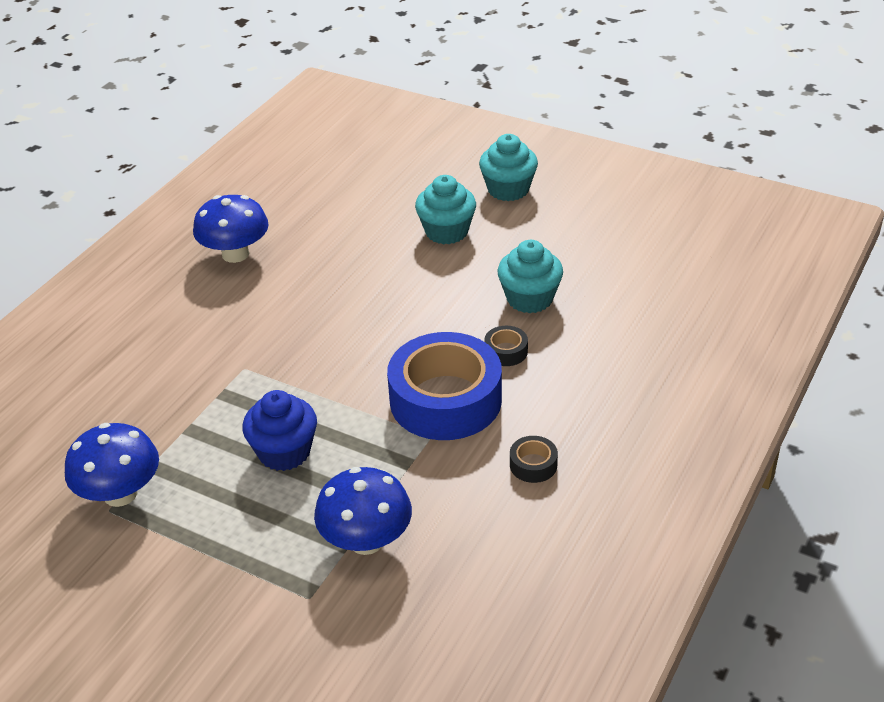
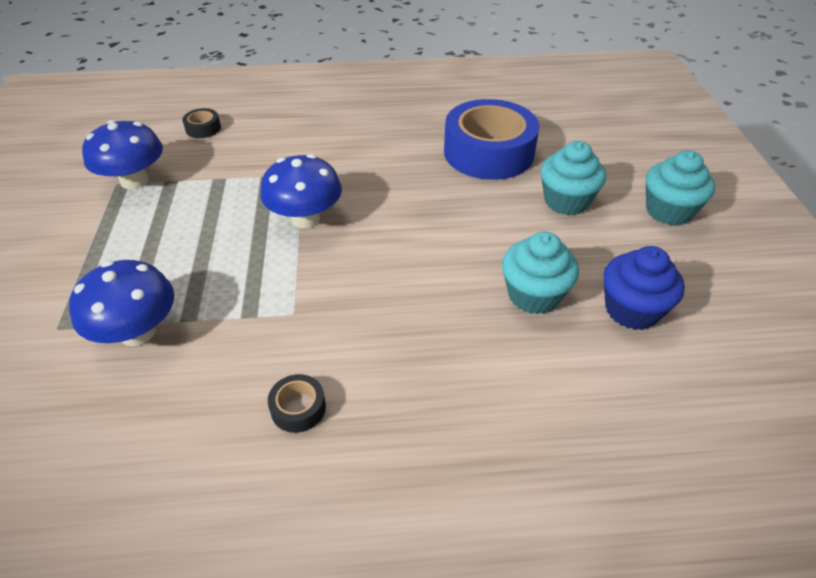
camera: 55 degrees right, 5 degrees up
blue mushroom [193,195,269,263] -> blue mushroom moved to [260,154,342,228]
blue cupcake [243,390,317,471] -> blue cupcake moved to [604,246,685,330]
blue tape [387,332,502,440] -> blue tape moved to [444,99,540,180]
black tape [484,326,528,366] -> black tape moved to [182,108,221,138]

